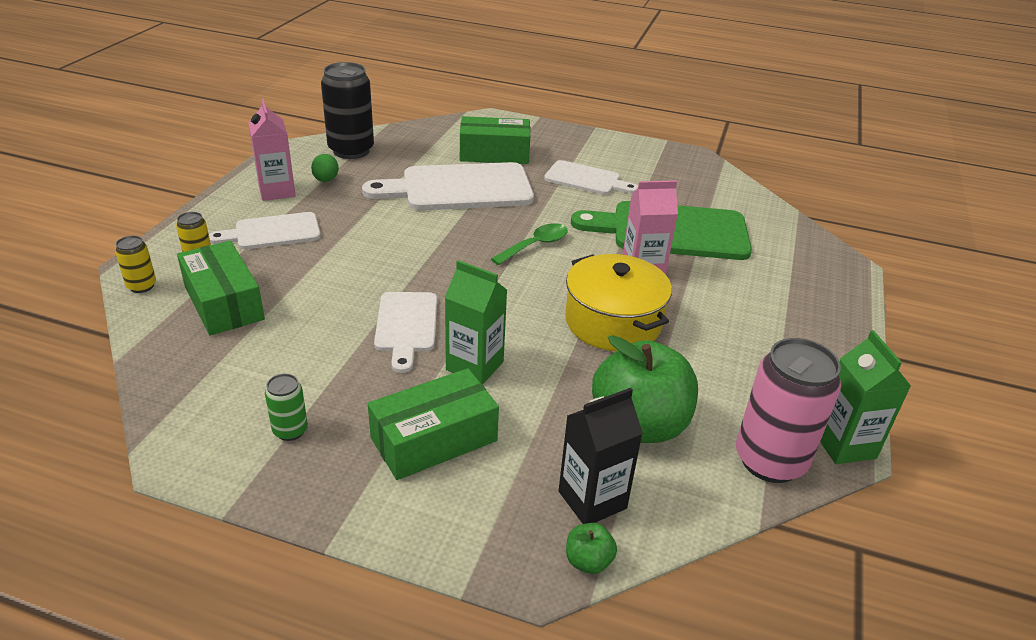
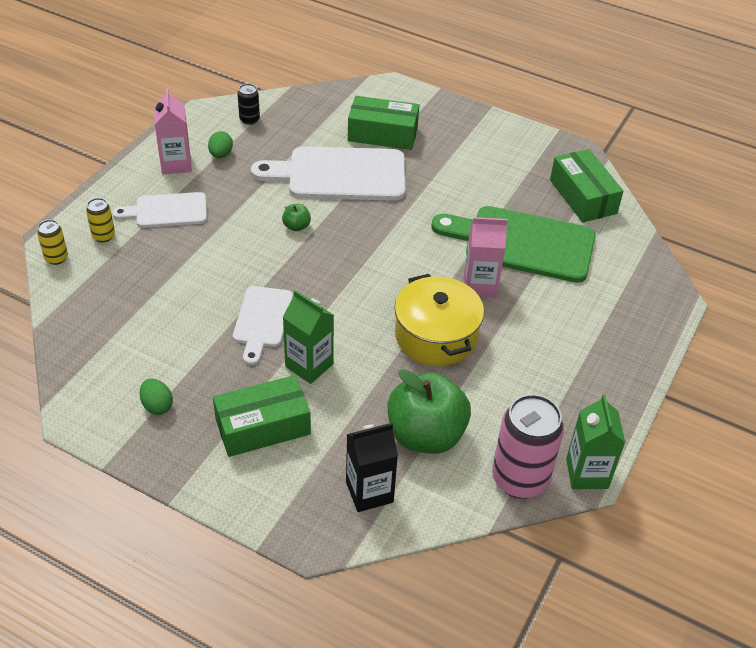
camera: 10 degrees right, 10 degrees up
green box [177,241,265,335] -> green box moved to [550,149,623,223]
green can [265,374,308,441] -> green egg [140,379,173,415]
black can [321,62,374,159] -> black can [237,84,260,125], size x0.48
green spoon [491,223,568,265] -> none
white cutting board [544,160,638,195] -> none
green apple [566,523,617,574] -> green apple moved to [282,204,311,231]

